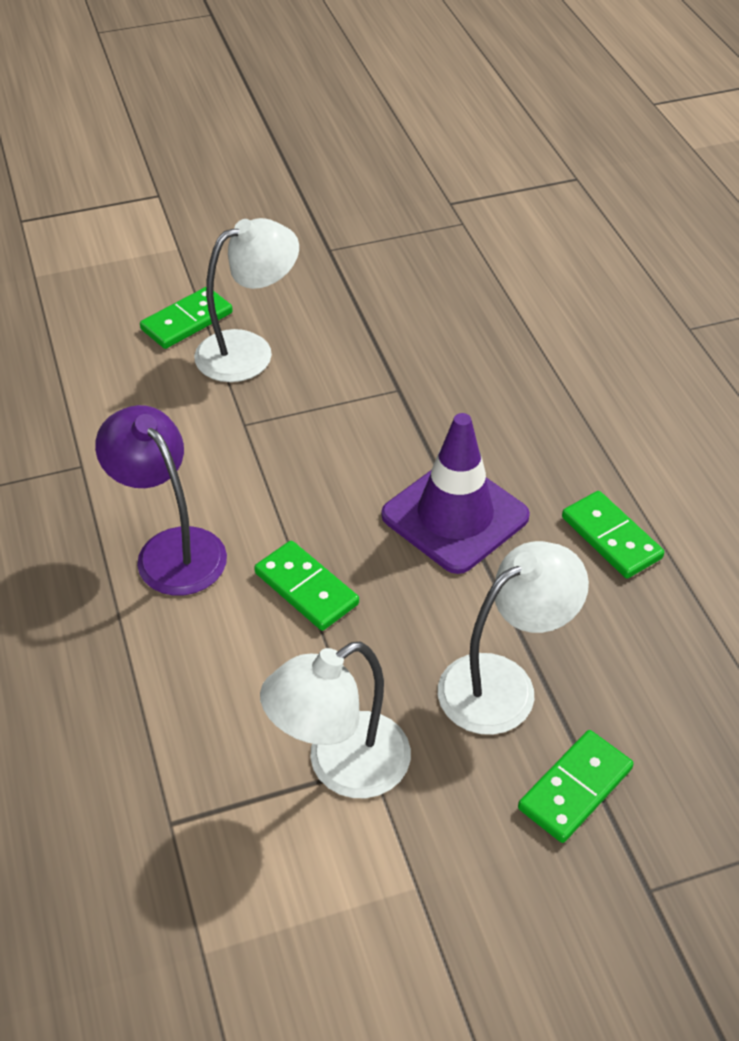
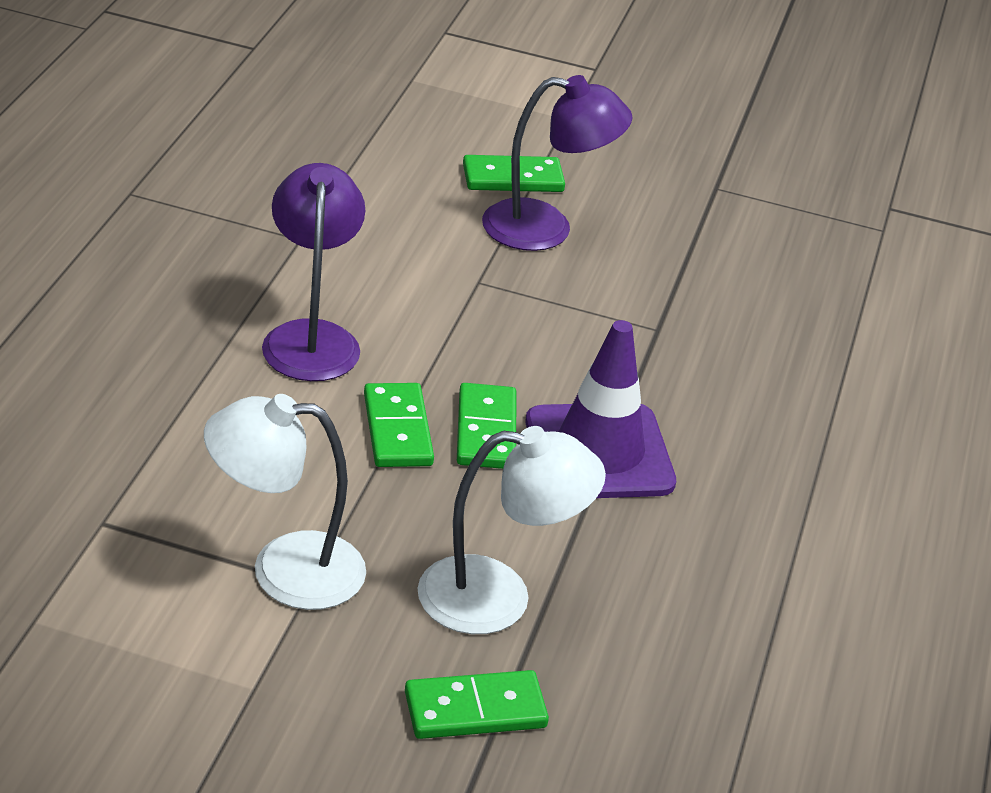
camera: 30 degrees right, 10 degrees down
white lamp [194,218,299,382] -> purple lamp [482,75,632,251]
green domino [562,491,664,579] -> green domino moved to [457,383,517,469]

